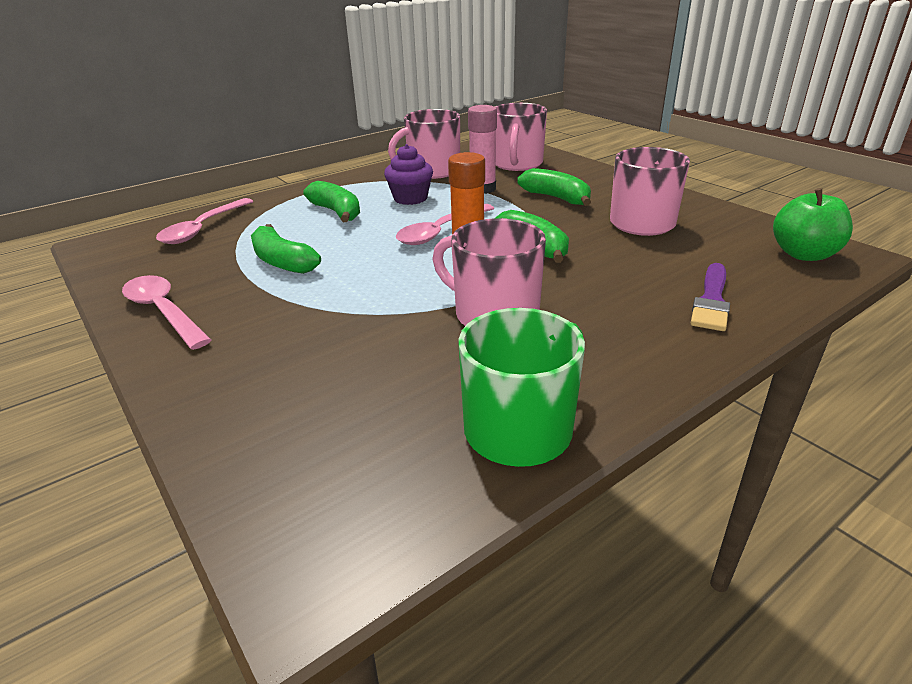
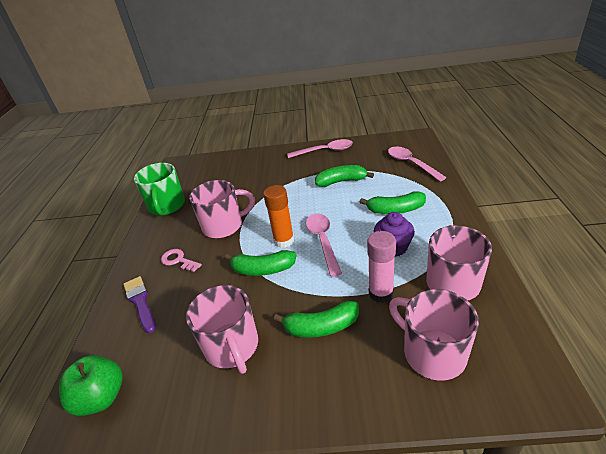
camera: 130 degrees right, 5 degrees up
none -> pink key [161,249,202,272]

